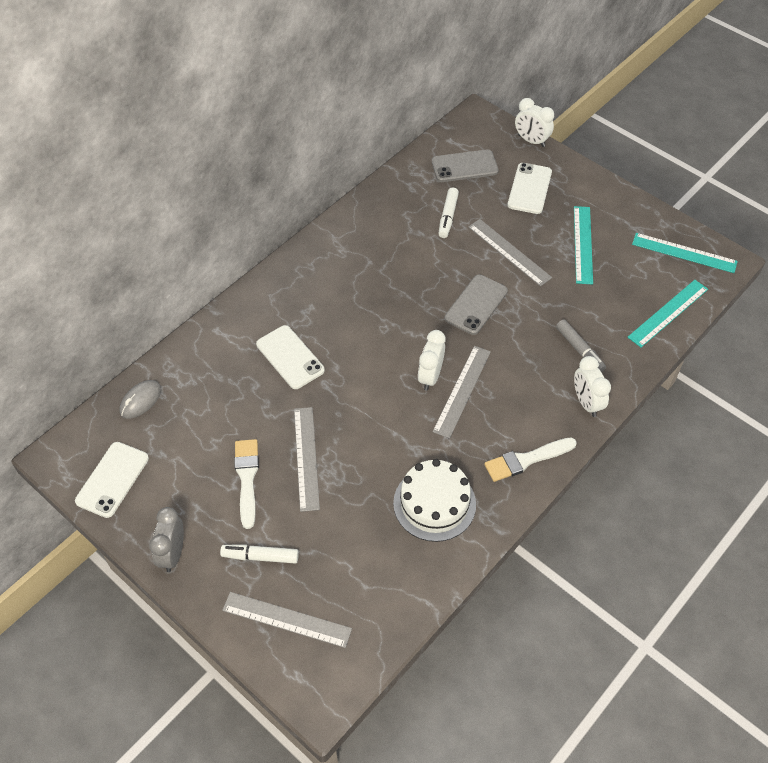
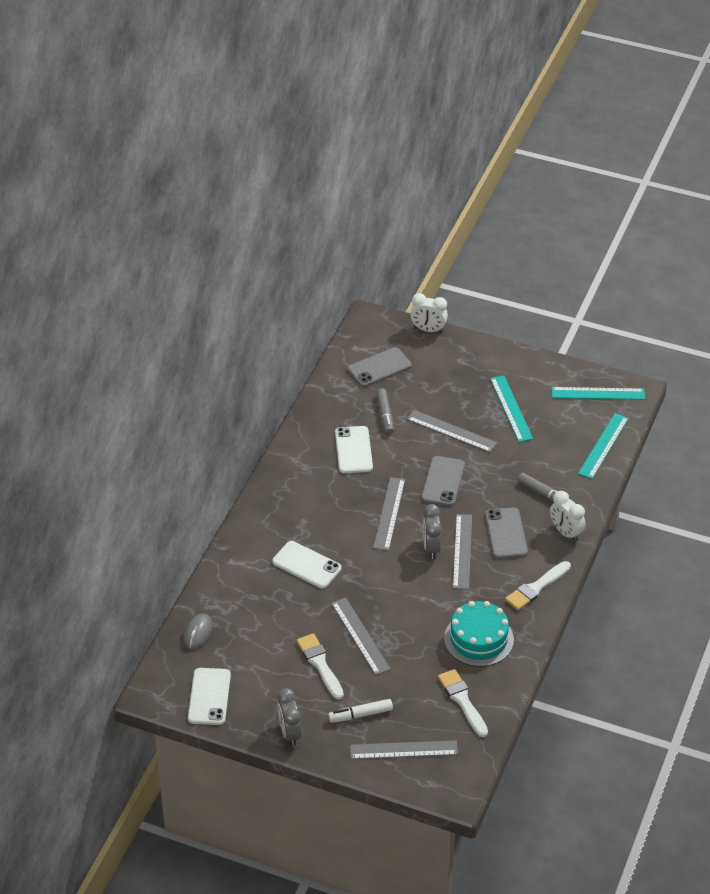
camera: 20 degrees left, 10 degrees down
white cake [393,459,476,542] -> turquoise cake [444,601,514,667]
white clock [418,330,445,391] -> grey clock [423,504,442,559]
white marker [438,188,459,238] -> grey marker [376,388,394,434]
white phone [508,163,552,214] -> white phone moved to [335,426,373,473]
none -> grey ruler [373,477,405,551]
none -> white brush [438,669,488,737]
none -> grey phone [485,507,528,559]

